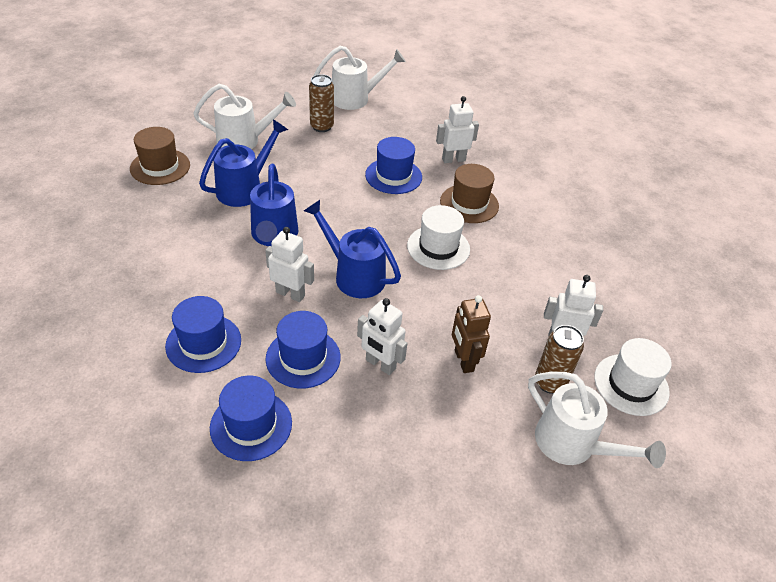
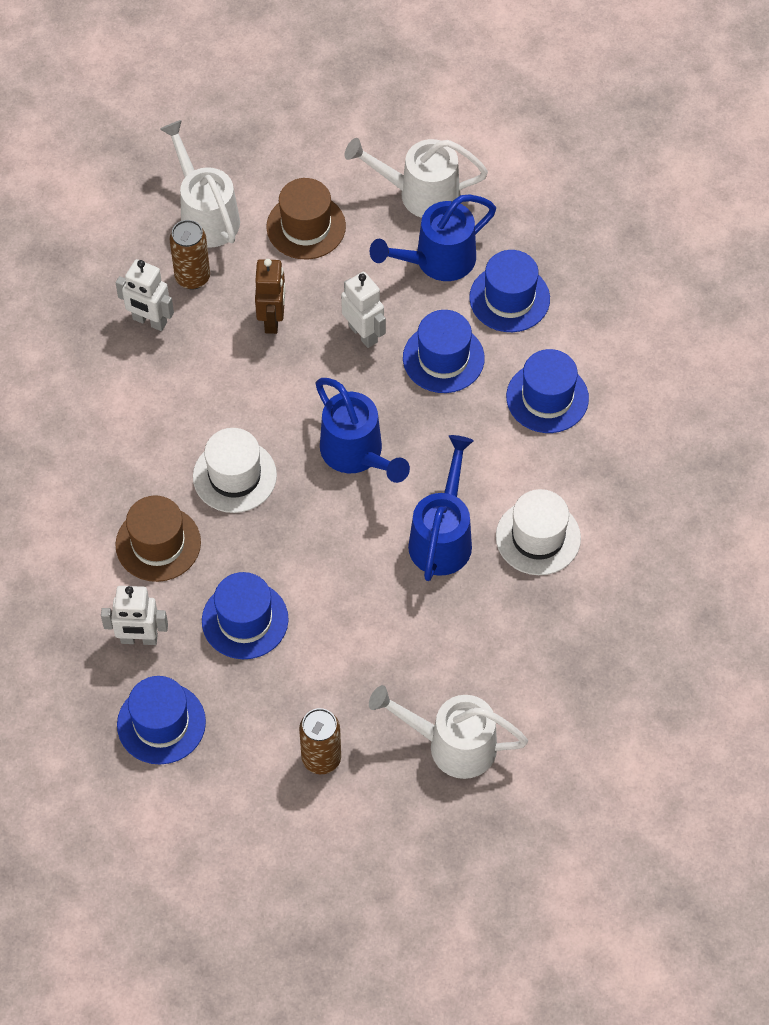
camera: 160 degrees left, 15 degrees up
brown hat [130,127,190,185] -> brown hat moved to [266,178,346,259]
blue watering can [199,119,288,207] -> blue watering can moved to [370,195,496,281]
white robot [265,227,314,302] -> none
white watering can [314,46,406,110] -> white watering can moved to [345,138,488,218]
white hat [594,338,672,416] -> white hat moved to [496,489,581,575]
none -> blue hat [117,676,206,765]

